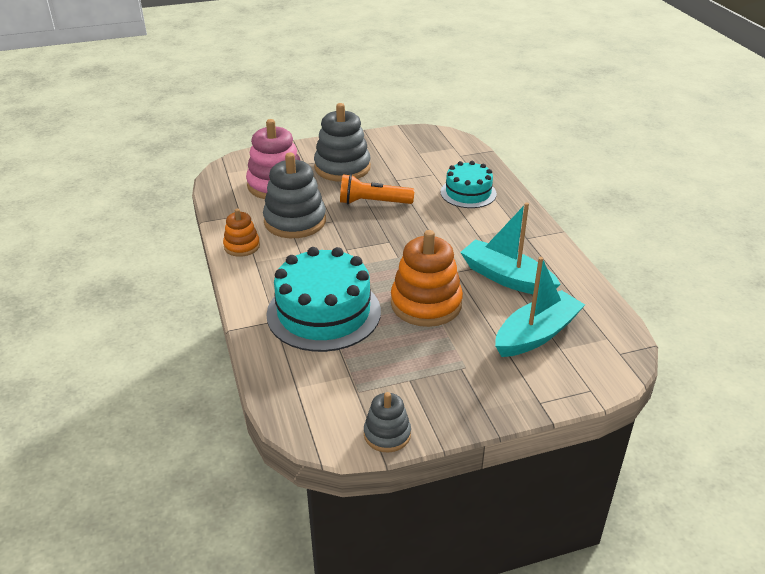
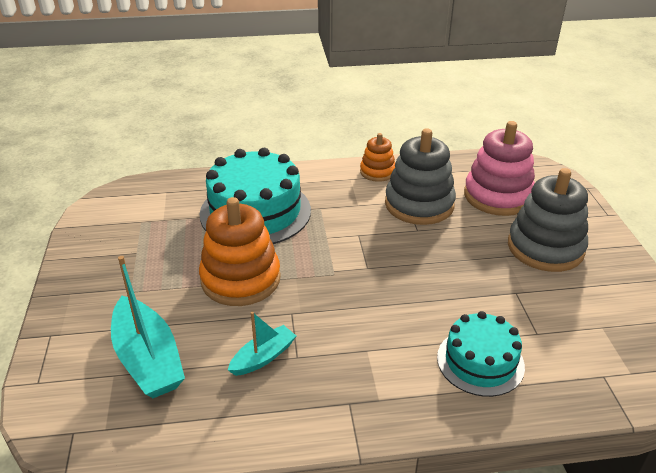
camera: 100 degrees right, 0 degrees up
orange flashlight [340,174,415,204] -> none
grey stacking toy [364,392,411,453] -> none
turquoise boat [460,202,561,294] -> turquoise boat [228,312,296,376], size x0.56

